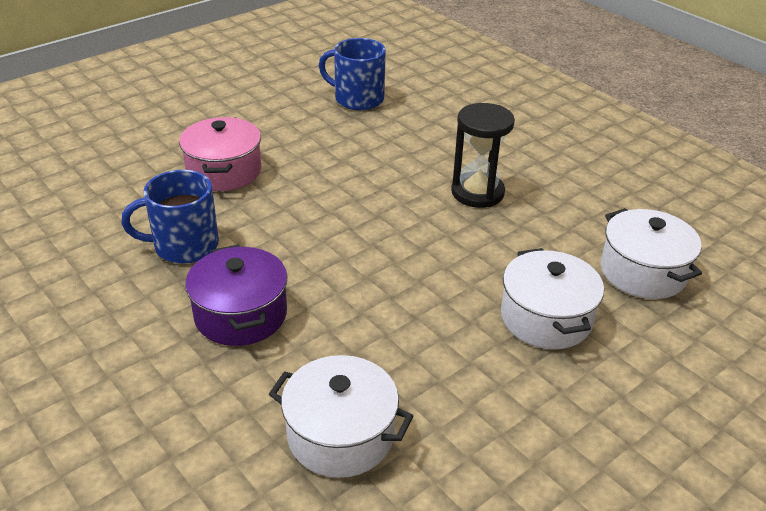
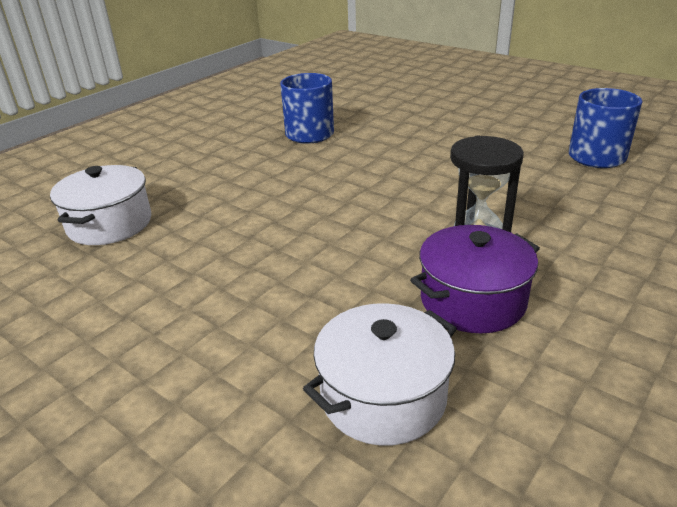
camera: 80 degrees right, 5 degrees down
pink pot [179,117,261,191] -> none
purple pot [185,245,288,346] -> purple pot moved to [410,225,540,333]
white pot [501,248,604,349] -> none

